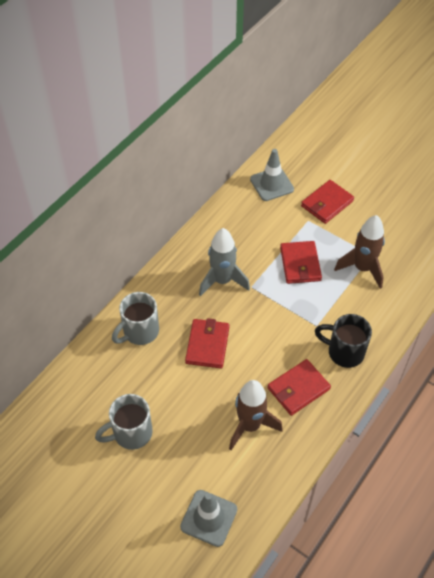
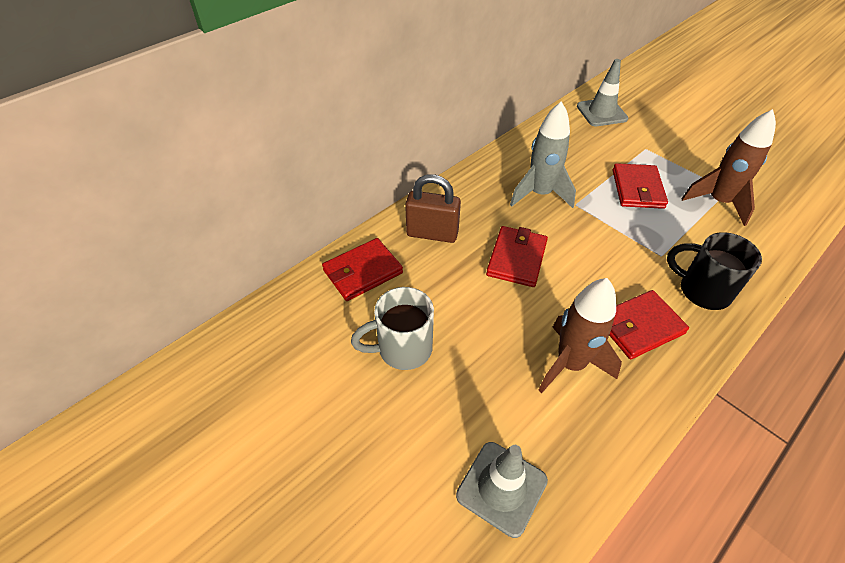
camera: 10 degrees right, 5 degrees down
grey mug [112,292,159,345] -> brown padlock [405,174,461,243]
red wallet [301,180,354,224] -> red wallet moved to [322,238,403,301]

